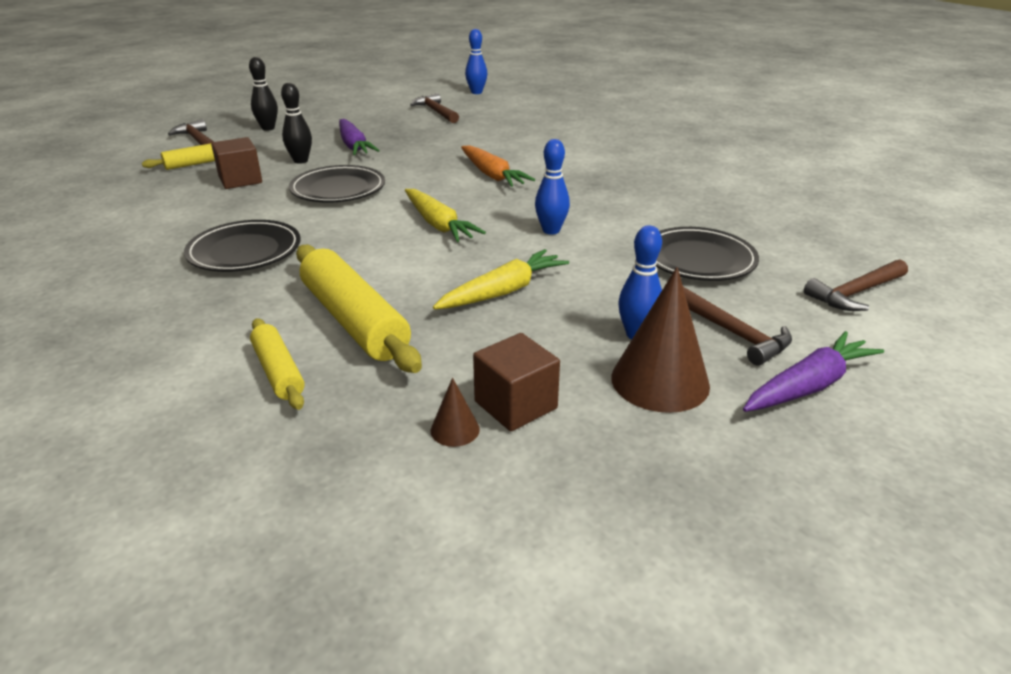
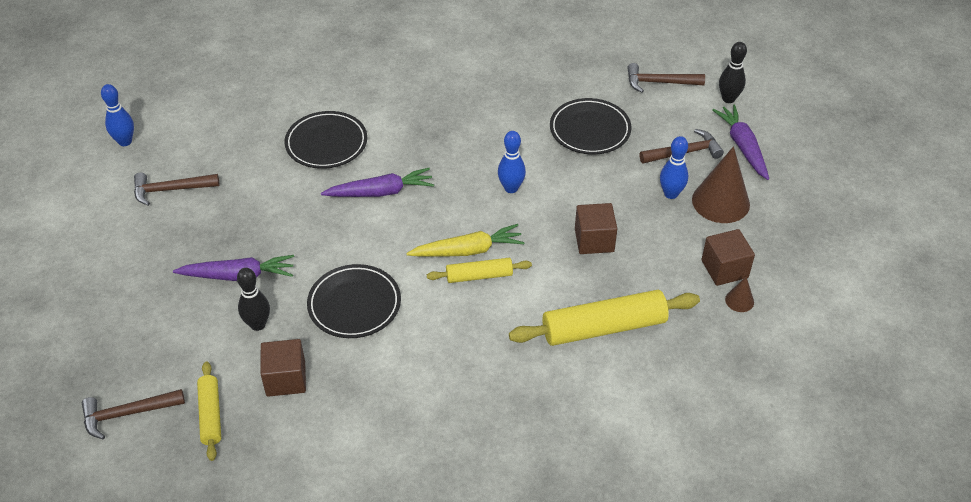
camera: 70 degrees left, 15 degrees up
black plate [184,220,301,272] -> black plate moved to [284,111,367,169]
black bowling pin [249,57,278,131] -> black bowling pin moved to [719,42,747,103]
yellow rolling pin [250,318,305,410] -> yellow rolling pin moved to [427,258,532,283]
yellow carrot [433,249,569,309] -> brown cube [575,203,617,254]
orange carrot [461,145,535,187] -> purple carrot [321,168,434,197]
brown hammer [804,260,908,311] -> brown hammer turned 105 degrees clockwise [627,63,705,93]

